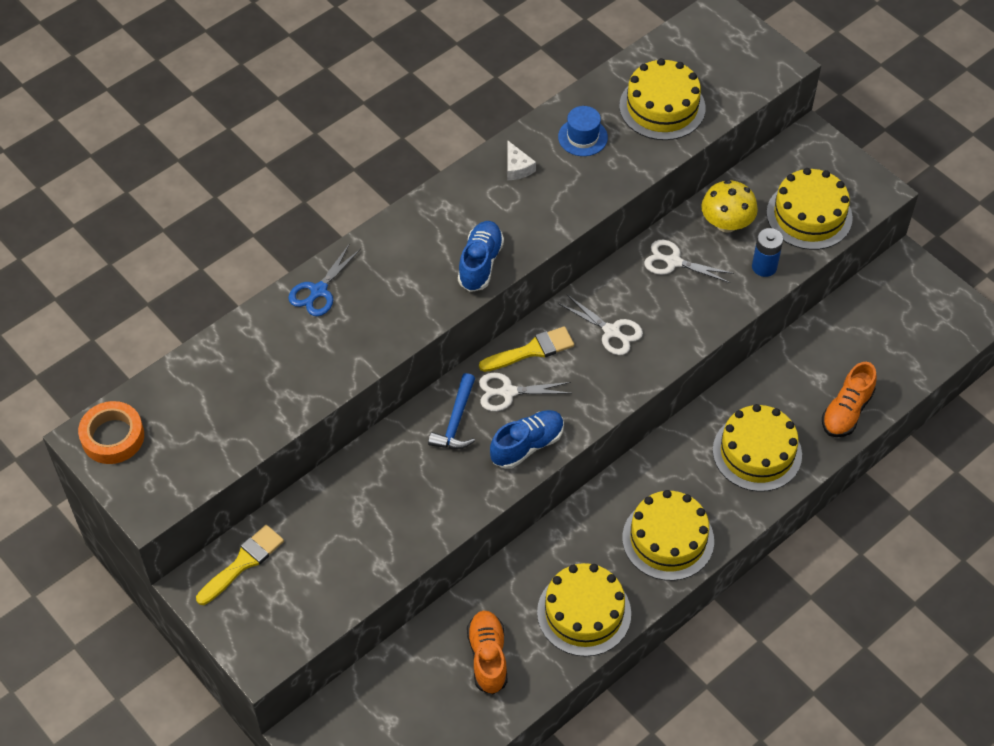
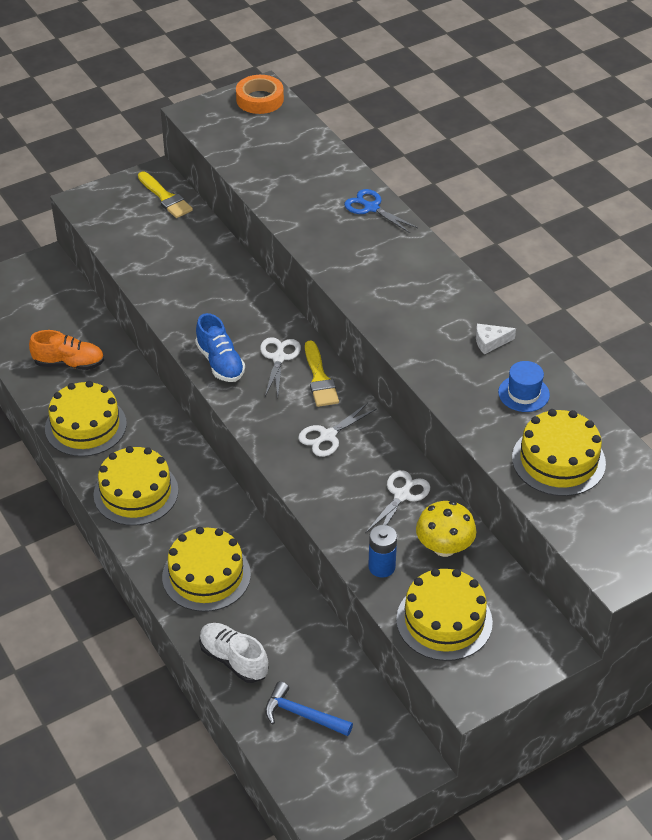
camera: 100 degrees right, 10 degrees down
blue hammer [428,373,475,449] -> blue hammer moved to [265,681,353,736]
blue shoe [458,221,504,292] -> none
orange shoe [822,362,877,437] -> white shoe [199,623,268,683]

